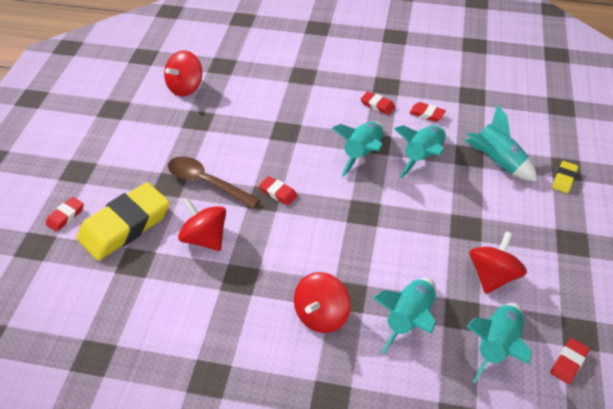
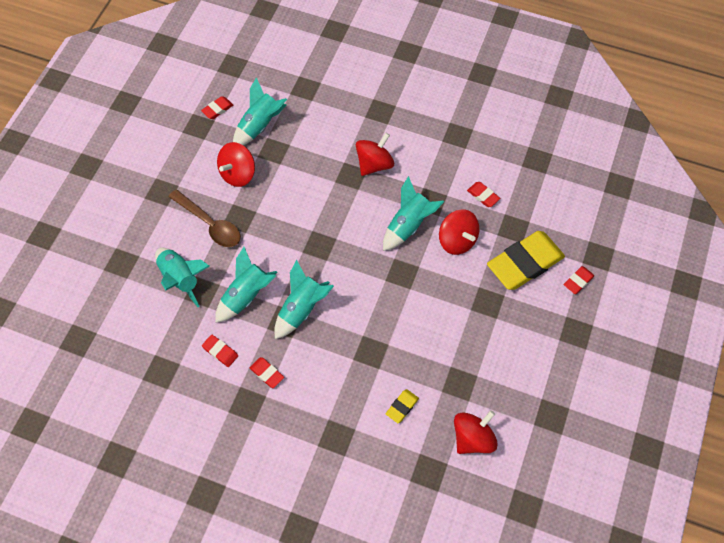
camera: 170 degrees left, 15 degrees up
brown spoon [168,156,260,208] -> brown spoon moved to [169,189,241,247]
red eraser [259,176,298,205] -> red eraser moved to [467,182,500,207]
turquoise rocket [373,277,436,354] -> turquoise rocket moved to [383,176,444,251]
yellow eraser [552,161,578,194] -> yellow eraser moved to [386,389,419,423]

